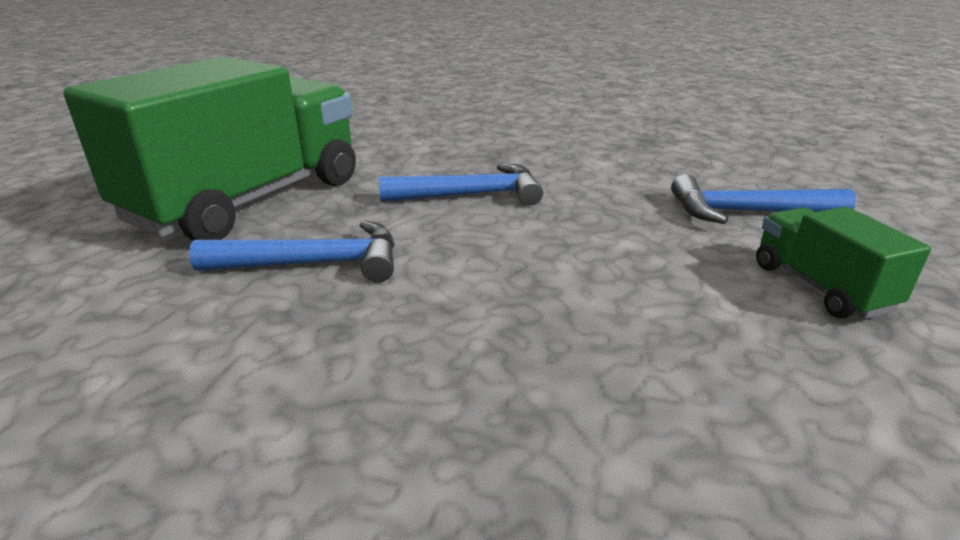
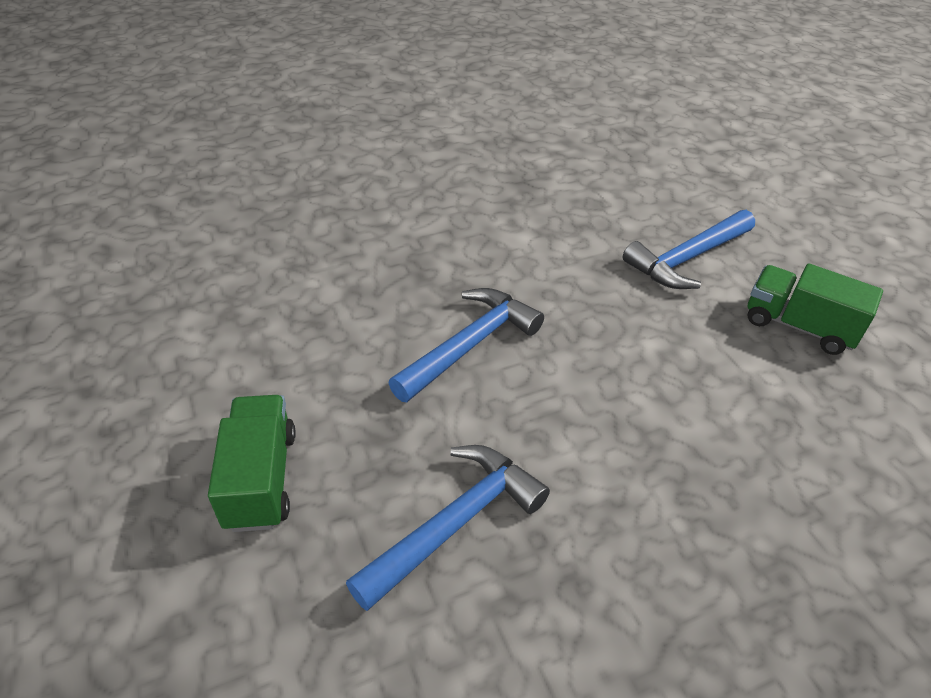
camera: 40 degrees left, 15 degrees up
green truck [63,56,356,241] -> green truck [208,395,296,532], size x0.45

